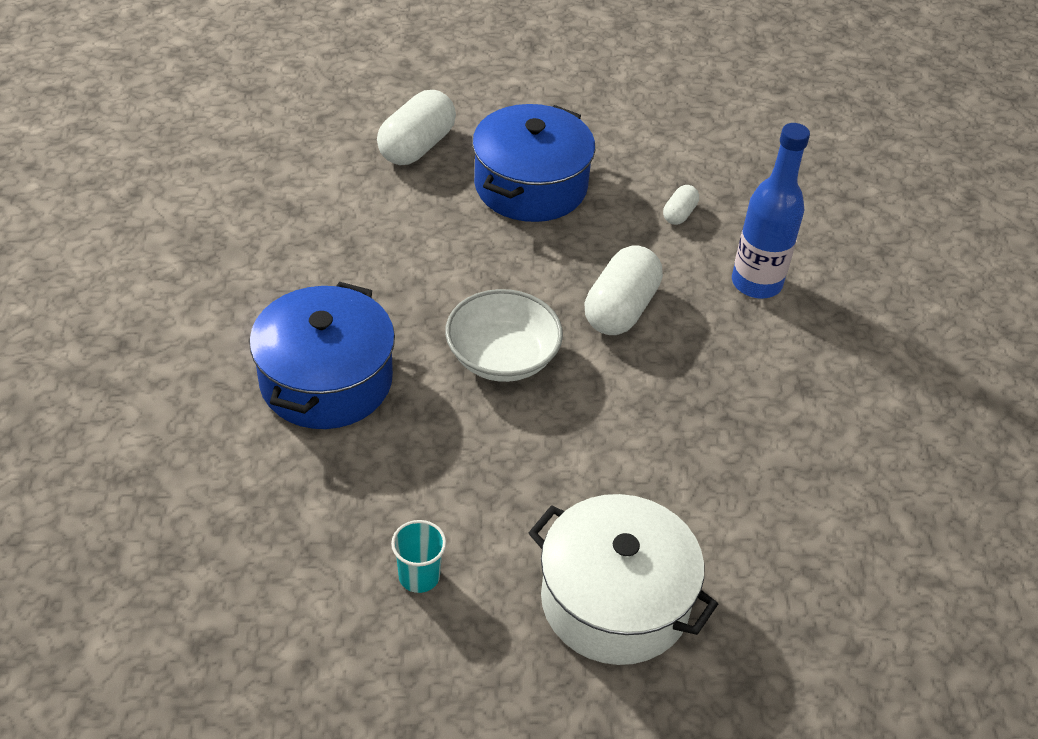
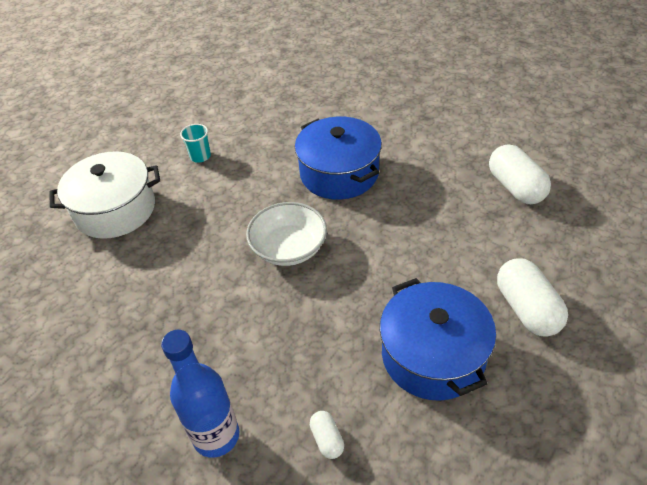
camera: 135 degrees right, 0 degrees up
white capsule [584,245,663,335] -> white capsule moved to [489,144,551,204]

